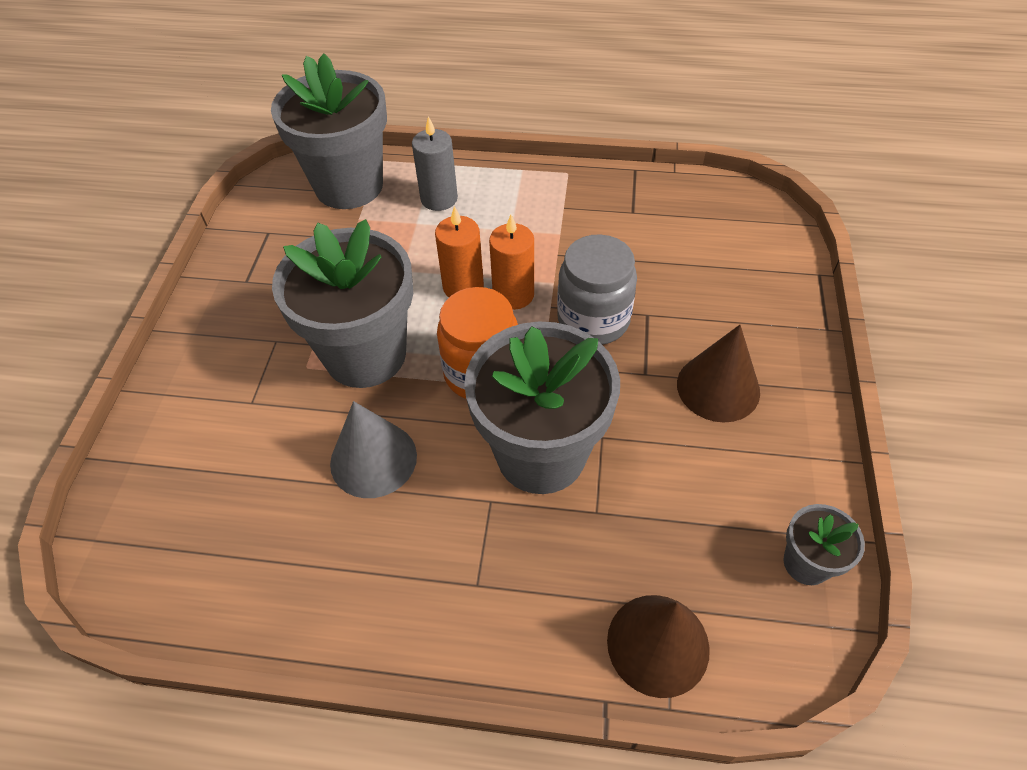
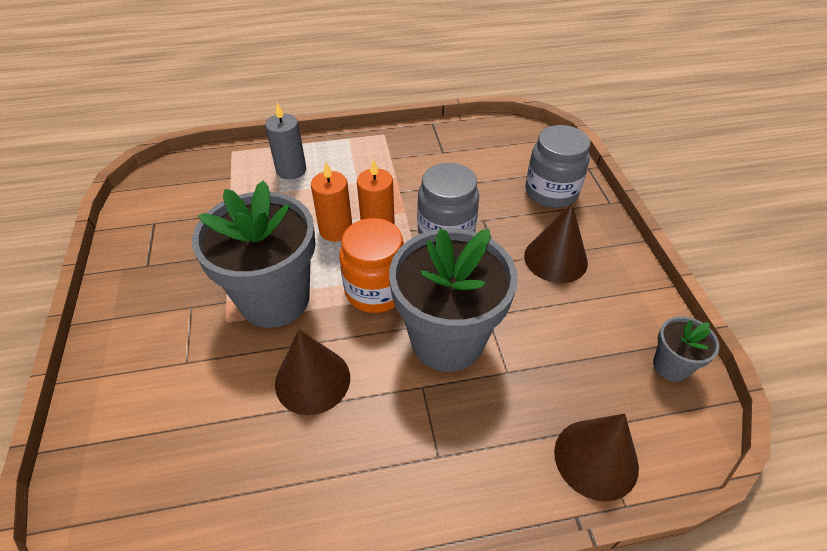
camera: 20 degrees left, 5 degrees down
grey flower pot [271,54,387,209] -> none
grey cone [330,401,417,498] -> brown cone [275,329,350,415]
none -> grey jar [525,125,590,208]

